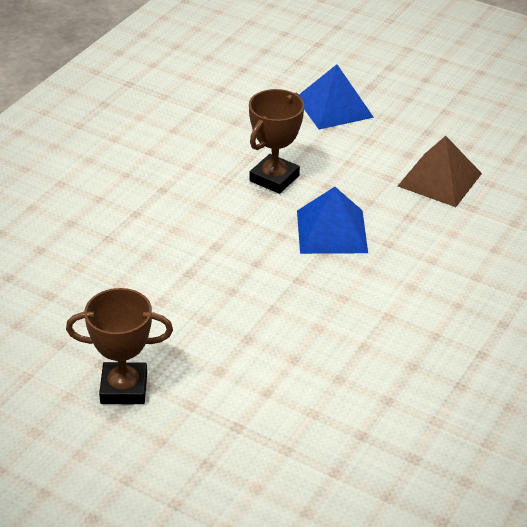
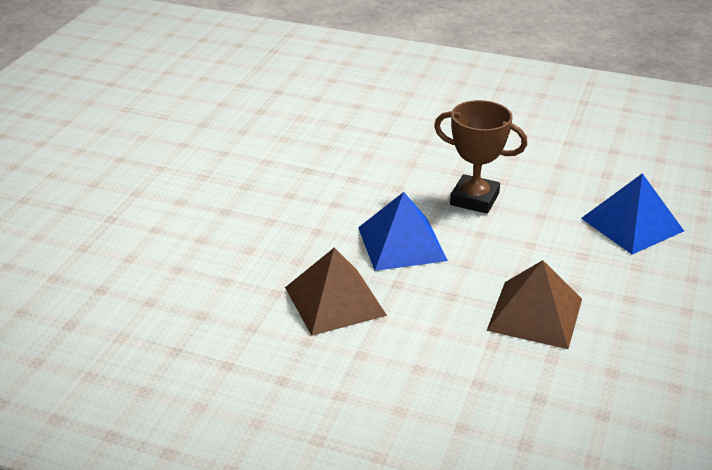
camera: 80 degrees right, 5 degrees down
brown trophy [66,288,173,404] -> none
none -> brown pyramid [285,248,387,336]

